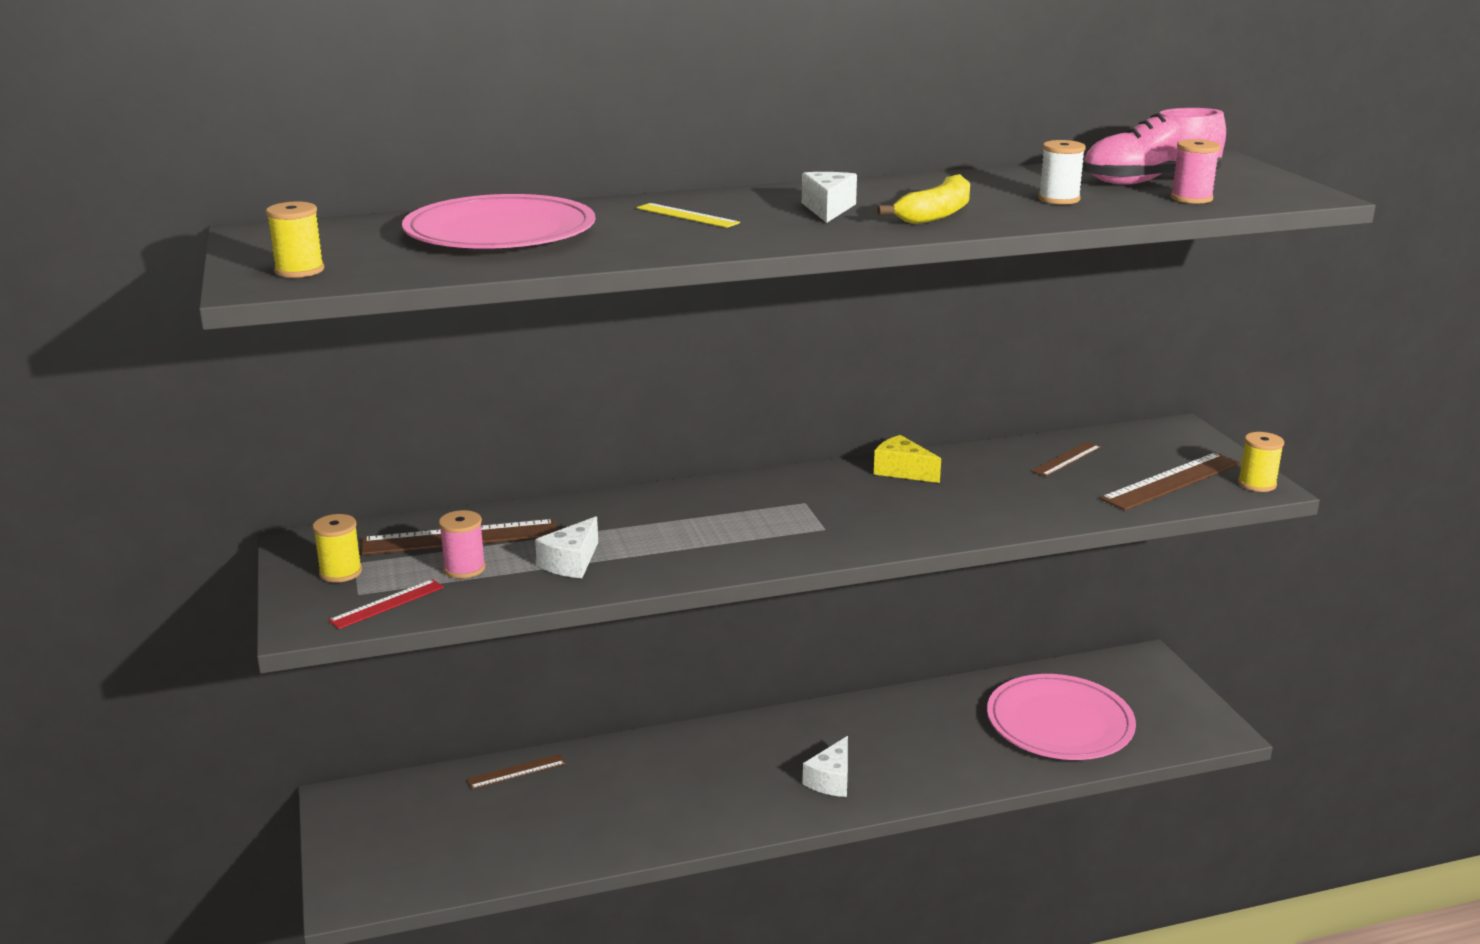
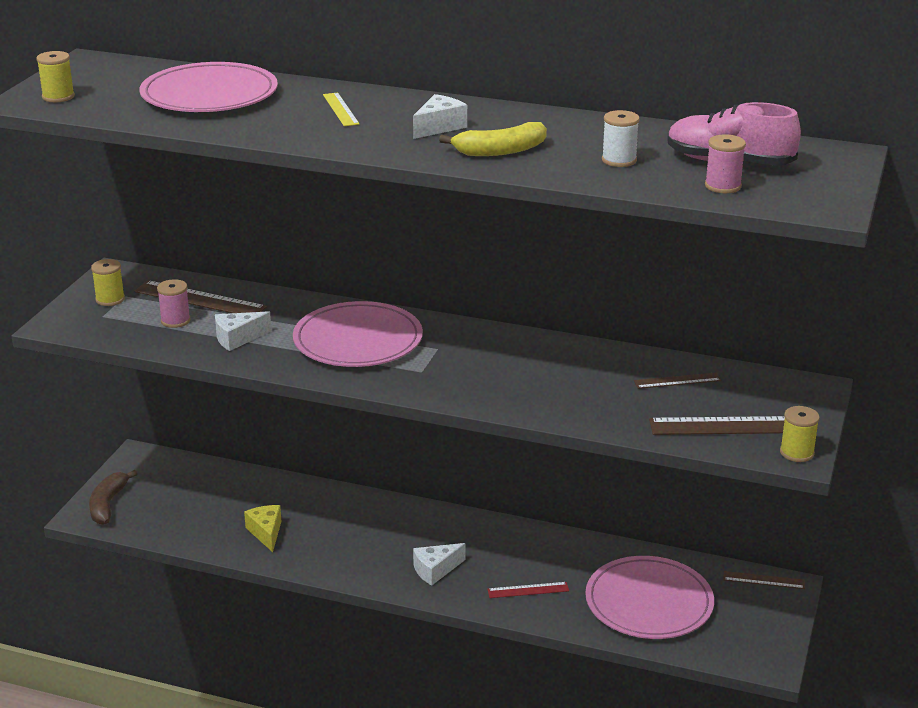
camera: 35 degrees right, 5 degrees up
red ruler [328,579,444,629] -> red ruler moved to [487,582,569,598]
brown ruler [467,754,566,789] -> brown ruler moved to [723,571,805,589]
yellow cheese [874,435,941,483] -> yellow cheese moved to [244,505,282,552]
none -> brown banana [89,470,137,525]
none -> pink plate [293,301,423,367]

